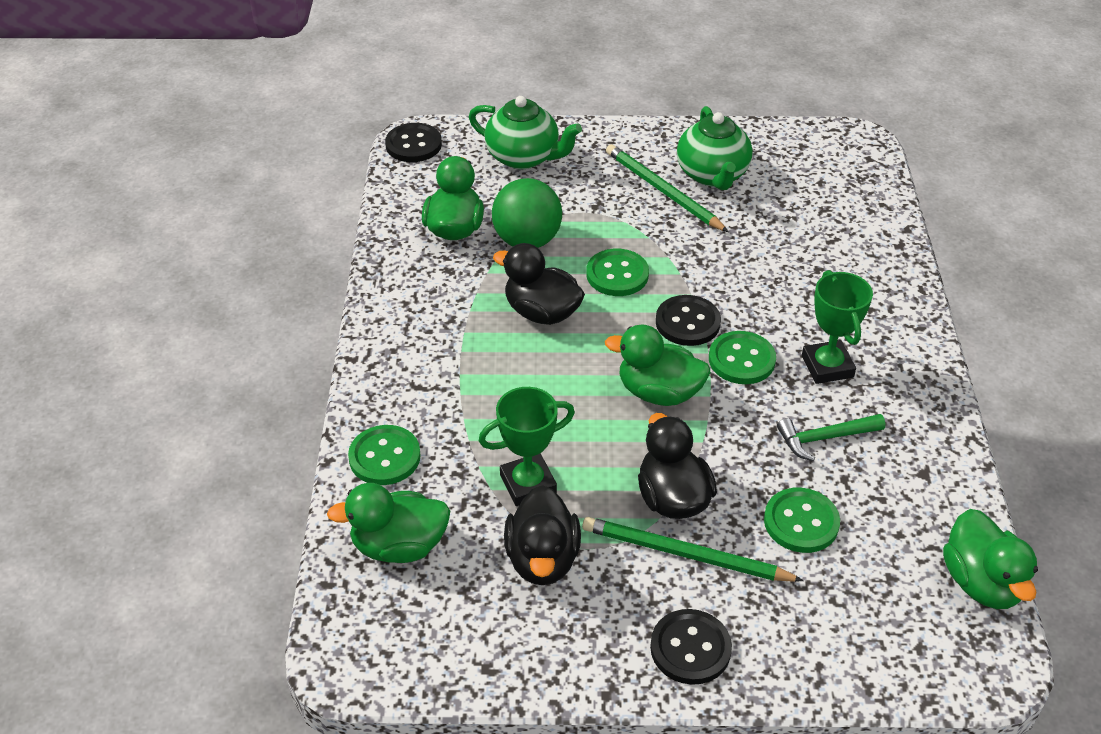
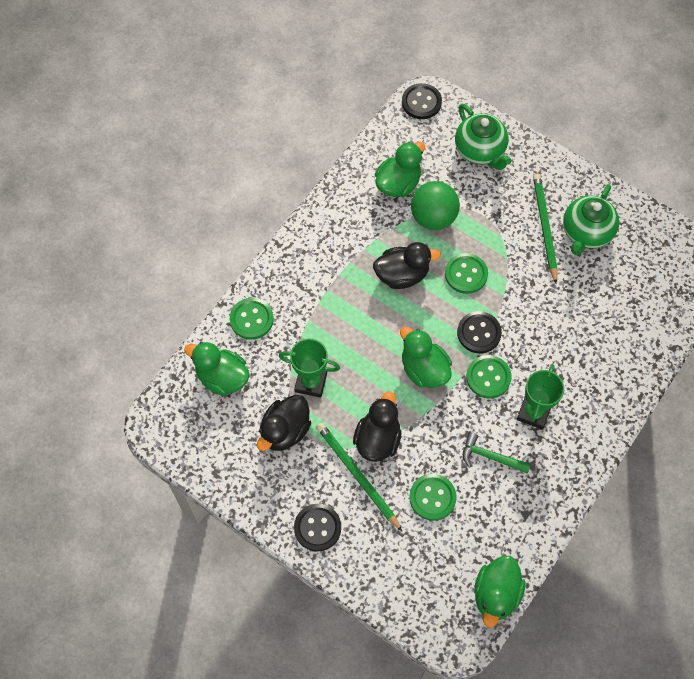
camera: 35 degrees right, 20 degrees up
black duck [493,243,585,325] -> black duck turned 105 degrees clockwise [373,242,441,289]

